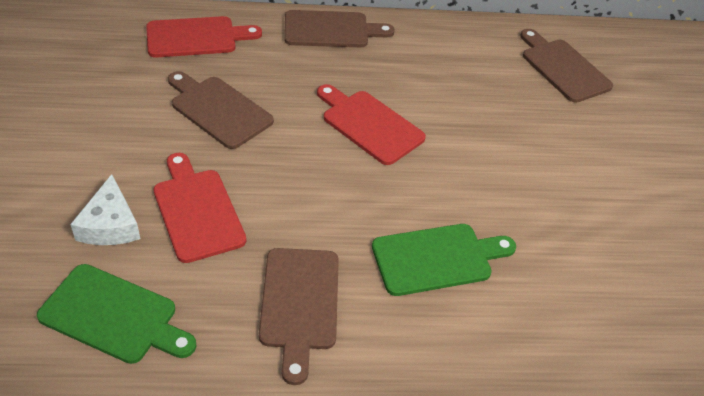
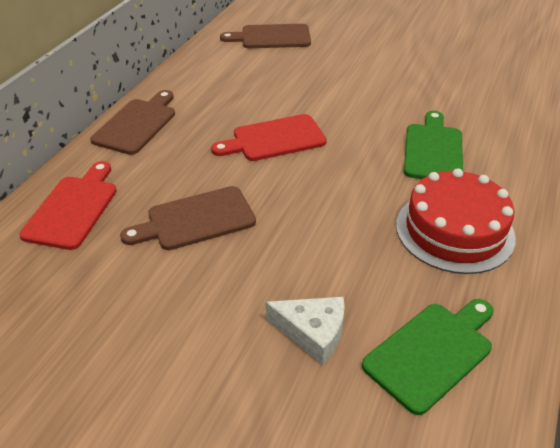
camera: 60 degrees left, 5 degrees down
red cutting board [153,153,246,263] -> none
brown cutting board [259,248,339,385] -> red cake [396,168,516,274]

